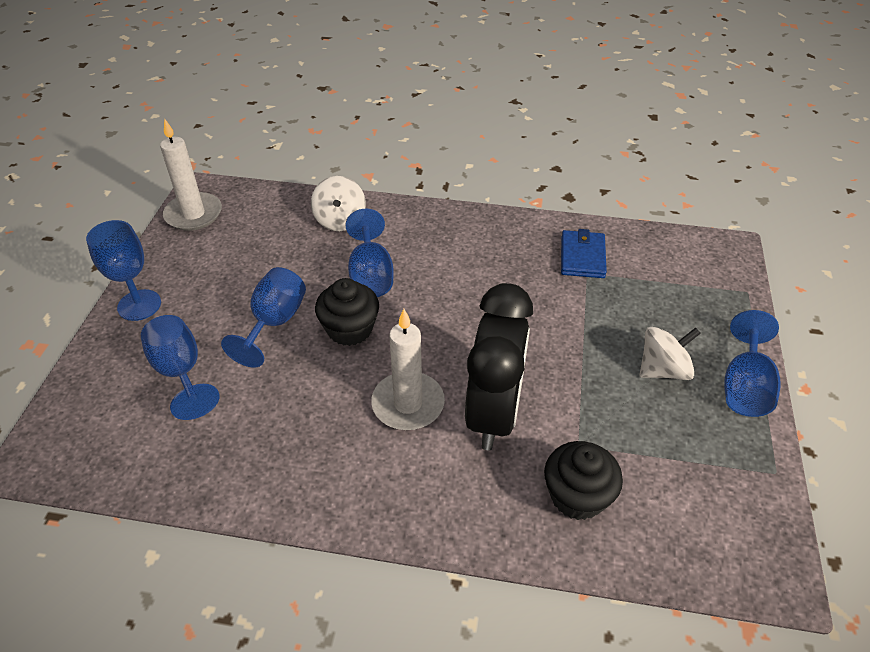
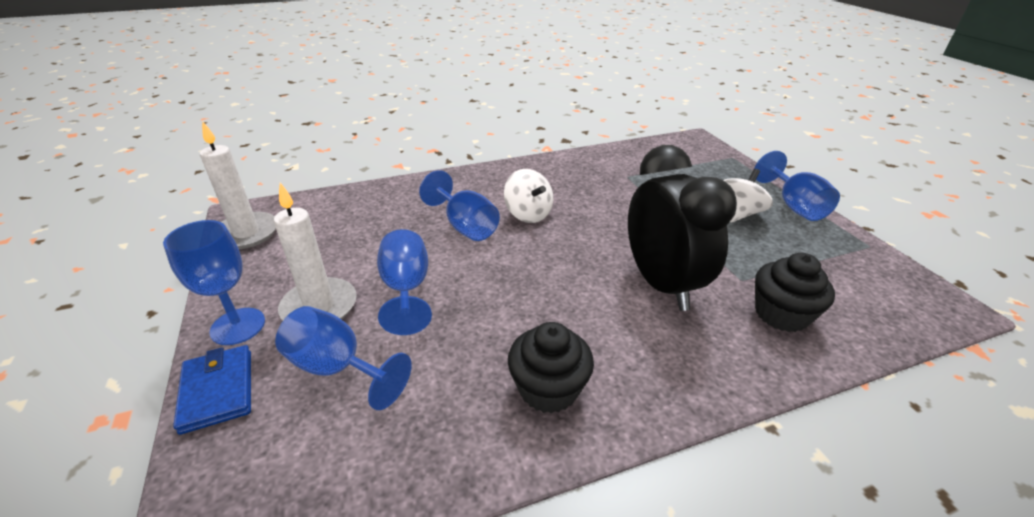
camera: 30 degrees left, 10 degrees down
white spinning top [311,176,366,231] -> white spinning top moved to [504,169,553,223]
black cupcake [315,278,379,346] -> black cupcake moved to [508,322,594,414]
white candle [371,309,445,430] -> white candle moved to [274,183,357,320]
blue wallet [561,229,607,278] -> blue wallet moved to [173,345,251,435]

